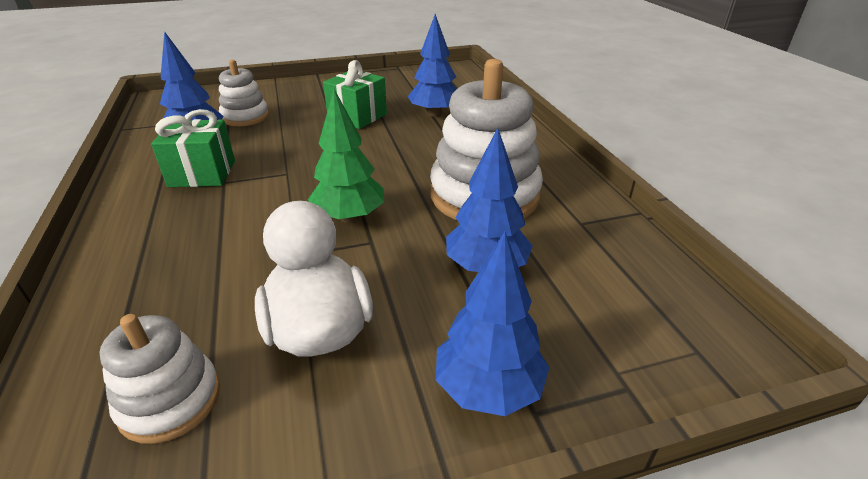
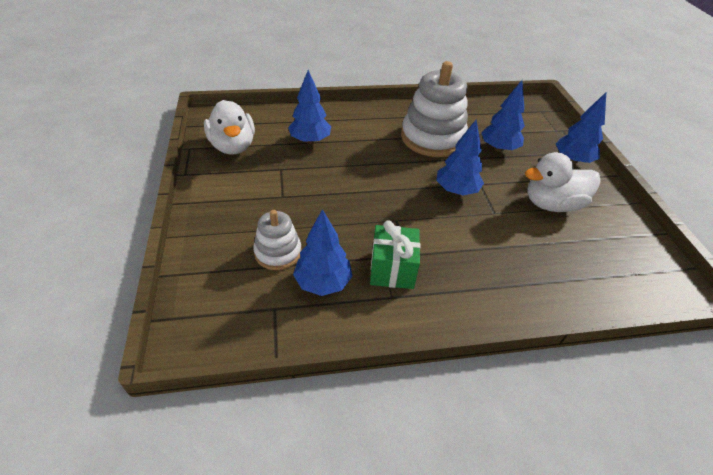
camera: 85 degrees left, 10 degrees up
white stacking toy [99,314,220,444] -> none
green tree [308,89,384,223] -> blue tree [436,119,484,195]
green gift [323,60,387,129] -> none
none -> white duck [204,100,255,155]

